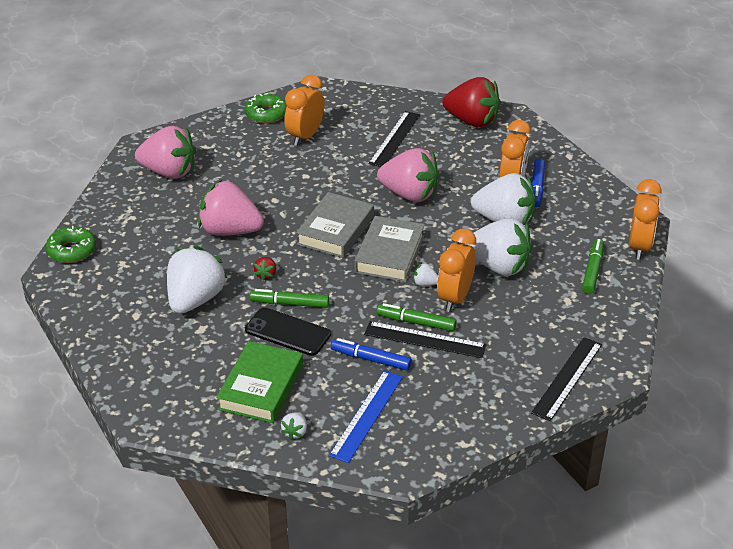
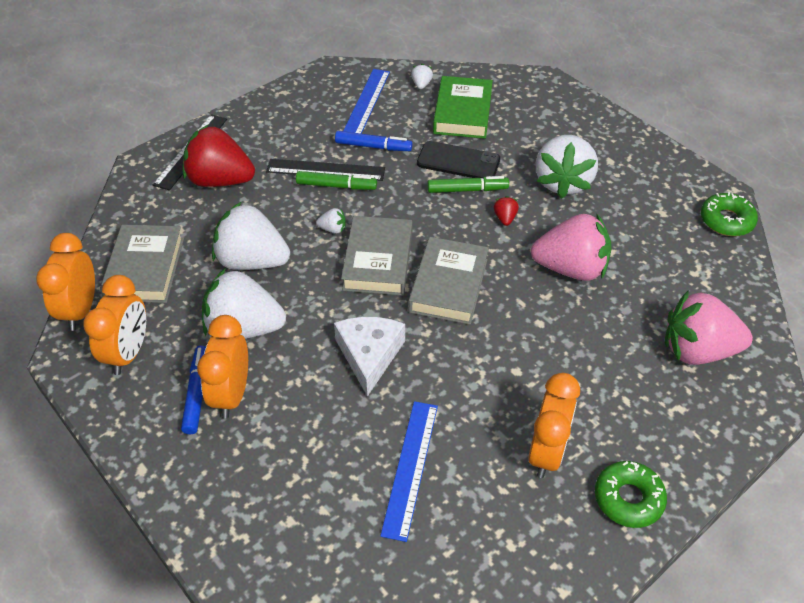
camera: 170 degrees right, 10 degrees up
black ruler [368,111,420,167] -> blue ruler [380,401,438,542]
pink strawberry [377,148,440,202] -> white cheese [334,317,405,397]
orange clock [437,229,476,312] -> orange clock moved to [83,275,146,375]
red strawberry [442,77,500,127] -> red strawberry moved to [183,125,255,187]
green marker [582,239,604,294] -> grey book [100,225,184,303]

